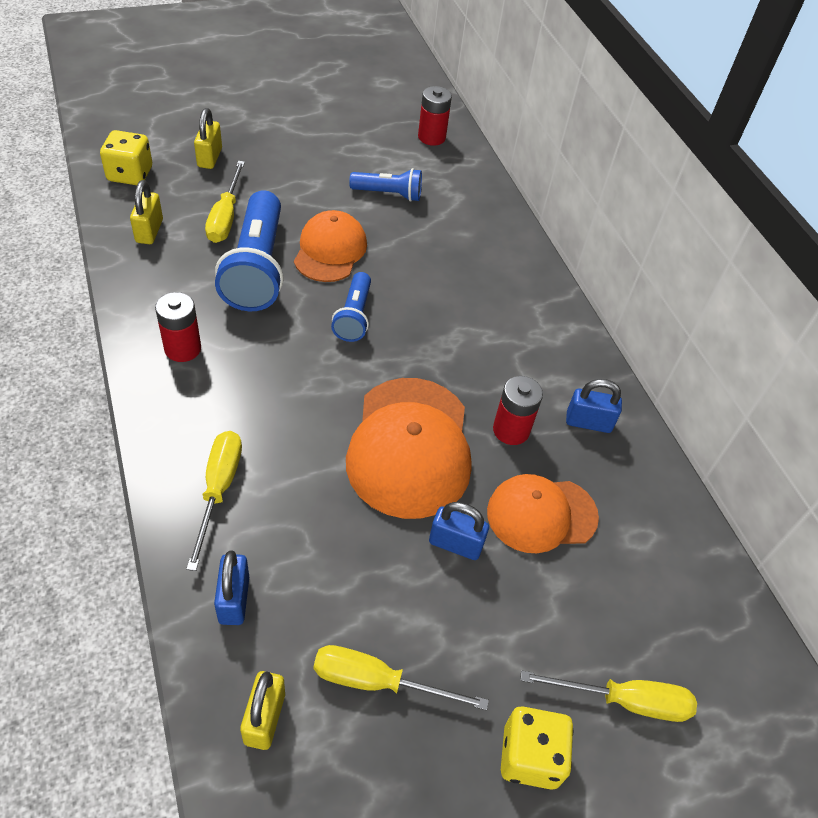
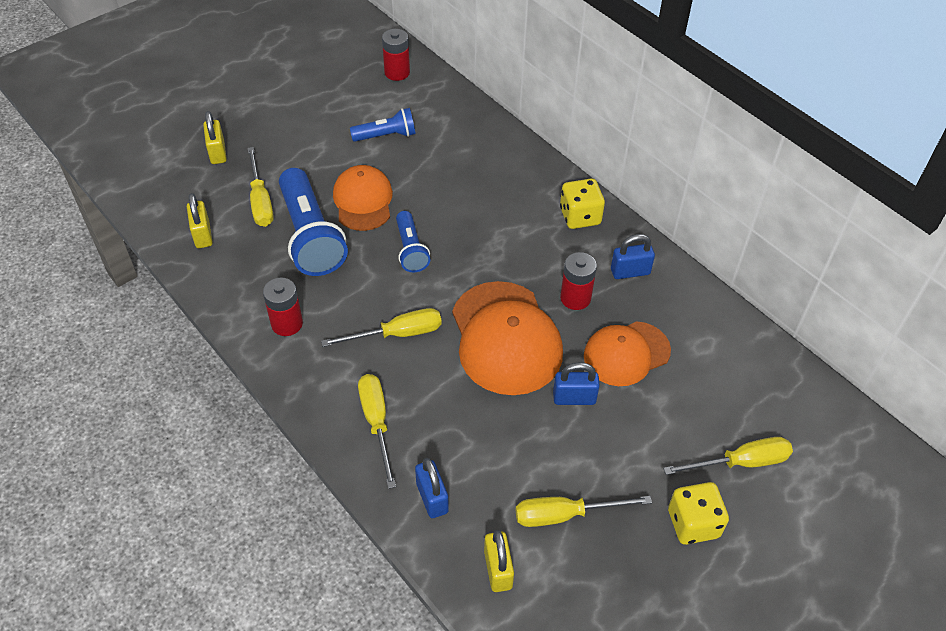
camera: 15 degrees left, 0 degrees up
yellow dice [100,130,152,185] -> yellow dice moved to [560,179,605,229]
none -> yellow screwdriver [321,308,442,347]

